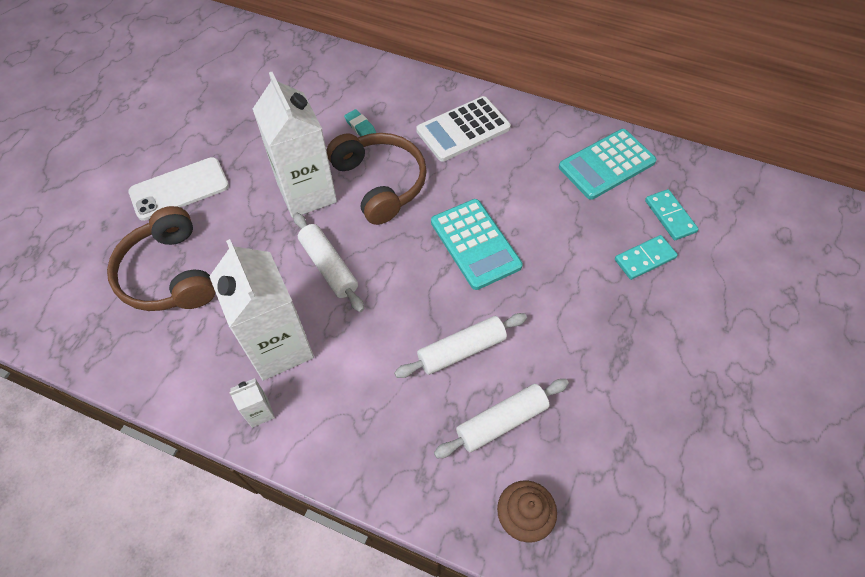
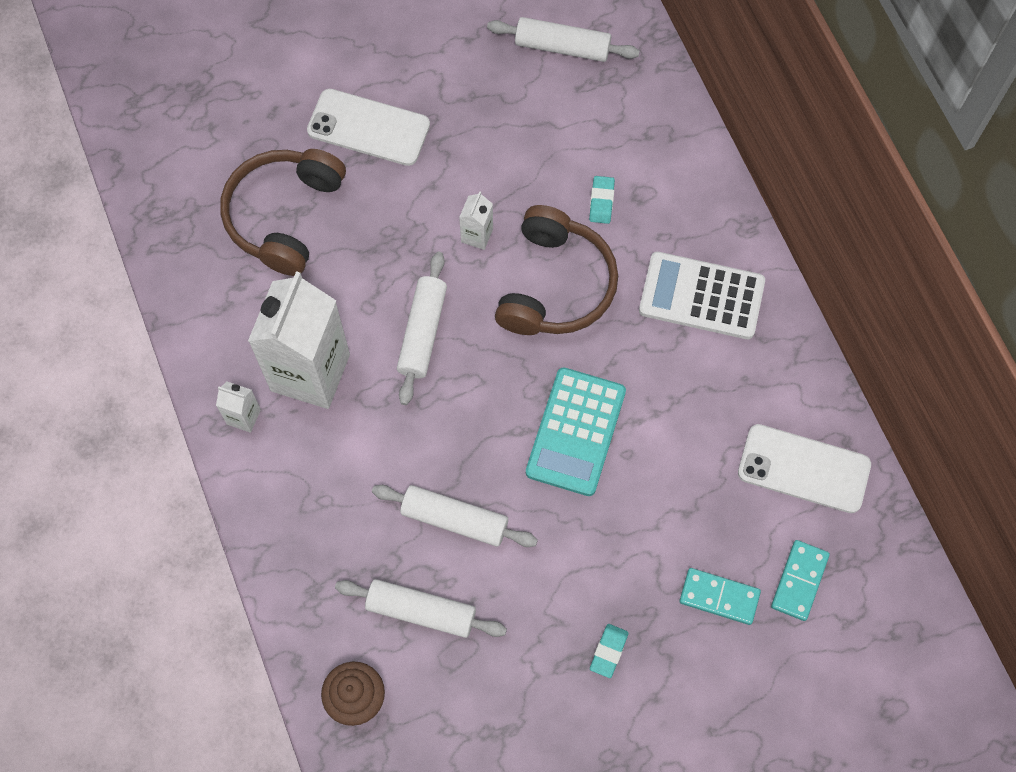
camera: 45 degrees right, 10 degrees up
white carton [253,72,337,218] -> white carton [459,192,493,250], size x0.42
turquoise calculator [559,129,657,200] -> white phone [738,424,871,513]
none -> white rolling pin [487,17,640,62]
none -> turquoise eraser [590,624,629,678]

